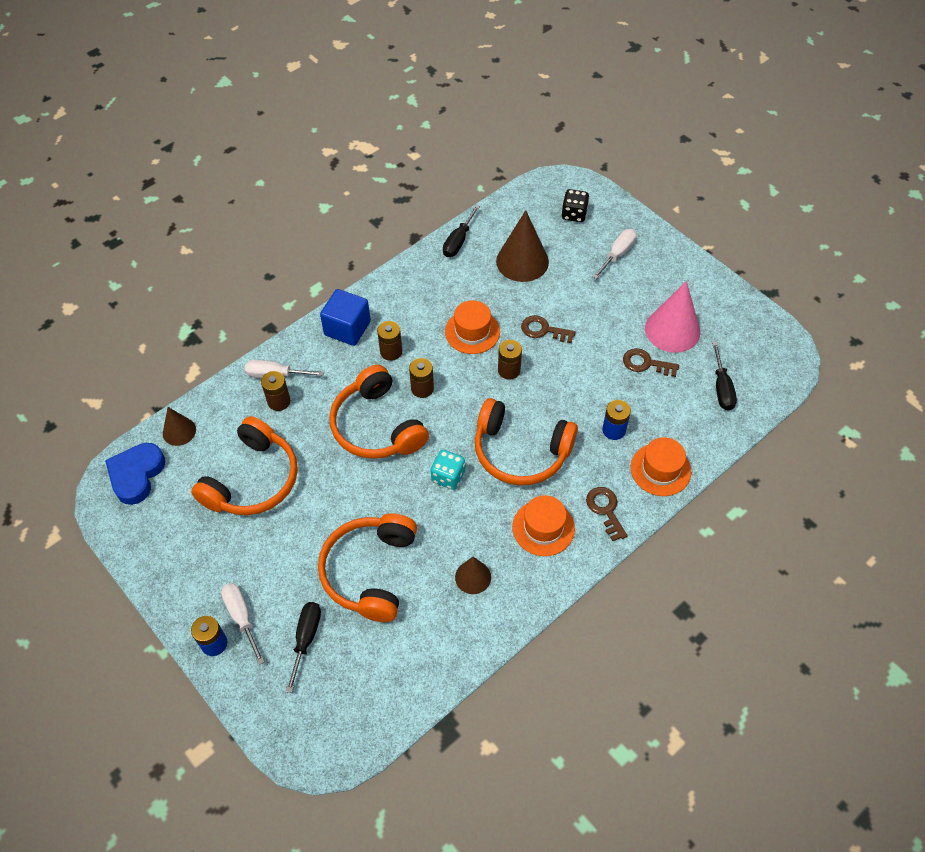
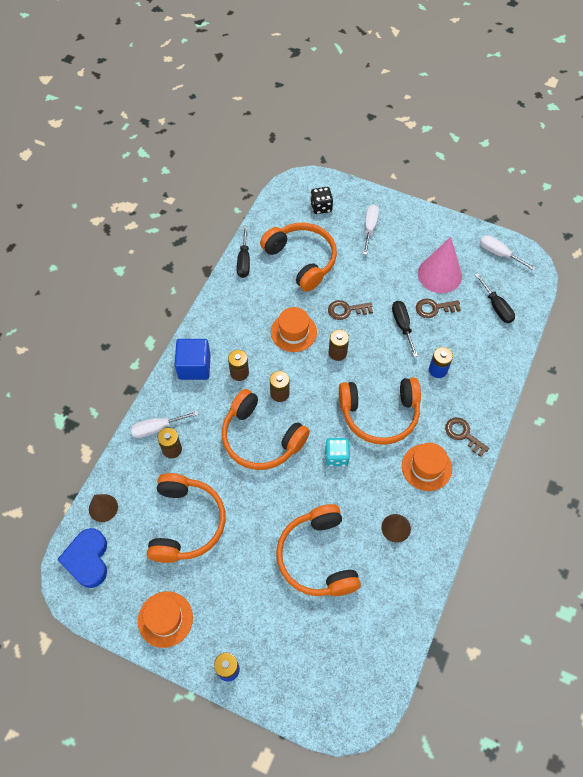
camera: 25 degrees left, 5 degrees up
white screwdriver [221,583,265,665] -> white screwdriver moved to [480,235,536,271]
black screwdriver [286,602,321,693] -> black screwdriver moved to [392,301,418,357]
brown cone [496,210,549,282] -> orange headphones [260,223,337,292]
orange hat [631,437,691,496] -> orange hat moved to [138,591,193,648]

